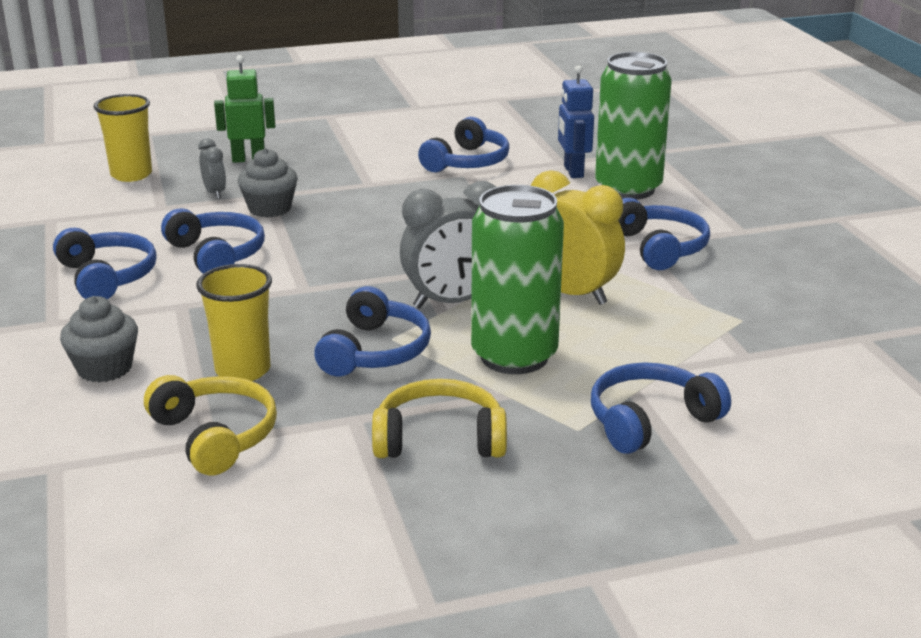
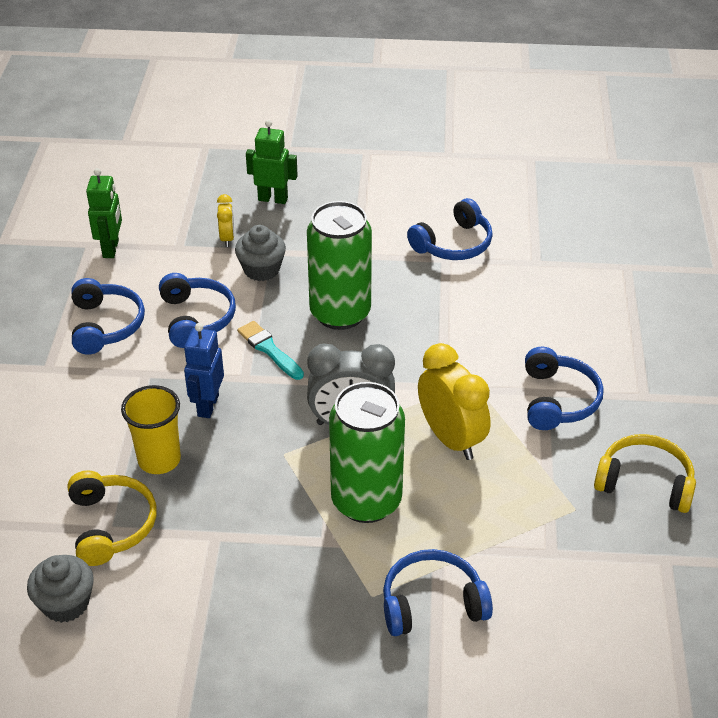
camera: 20 degrees right, 15 degrees up
grey cupcake [60,296,138,383] -> grey cupcake moved to [27,555,94,623]
yellow cup [94,94,152,182] -> none
grey clock [198,138,226,199] -> yellow clock [217,194,234,247]
blue headphones [314,286,431,376] -> none
yellow headphones [372,379,507,458] -> yellow headphones moved to [594,434,696,513]
blue robot [558,65,594,178] -> blue robot moved to [184,323,224,418]
green can [595,52,672,200] -> green can moved to [307,201,372,330]
none -> green robot [86,168,122,258]
none -> turquoise brush [237,321,304,380]

